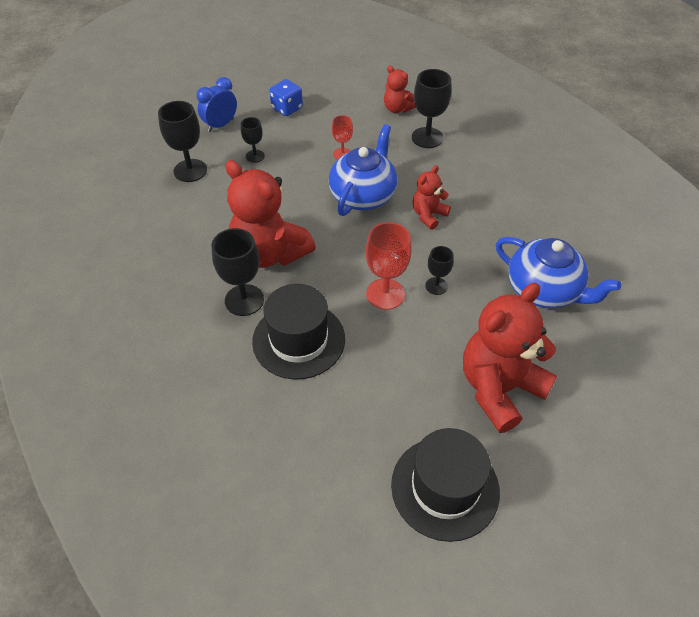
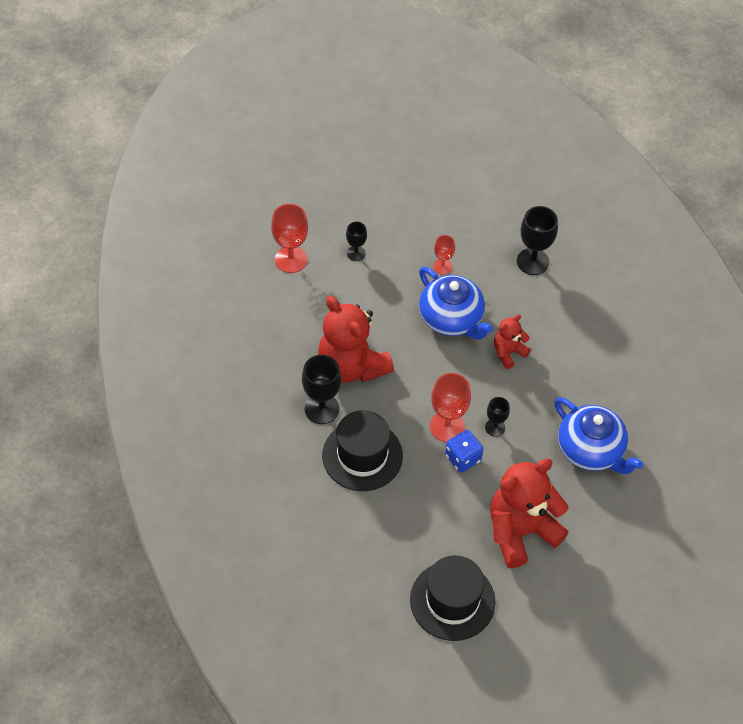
camera: 10 degrees right, 5 degrees up
black goblet [158,101,207,182] -> red goblet [271,204,308,273]
blue clock [197,77,237,132] -> none
blue dice [269,79,303,116] -> blue dice moved to [445,430,483,473]
blue teapot [329,124,397,216] -> blue teapot turned 105 degrees clockwise [419,267,493,340]
red teddy bear [384,66,416,113] -> none

